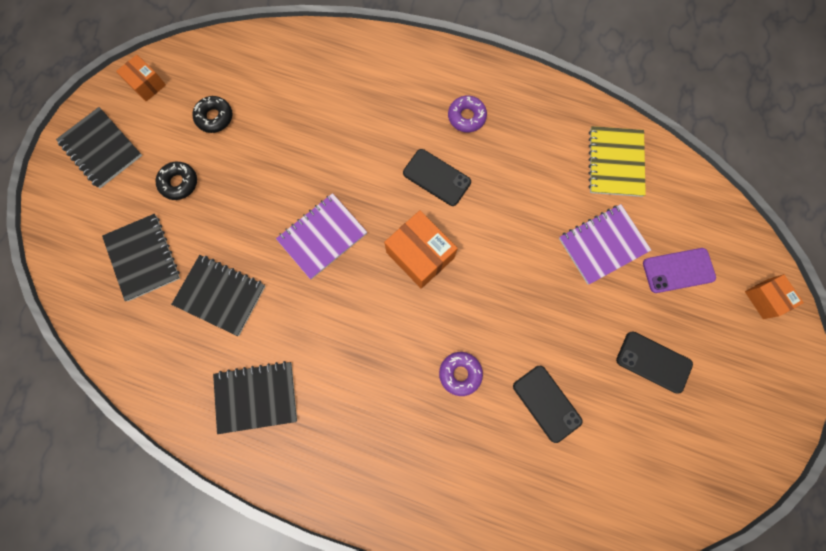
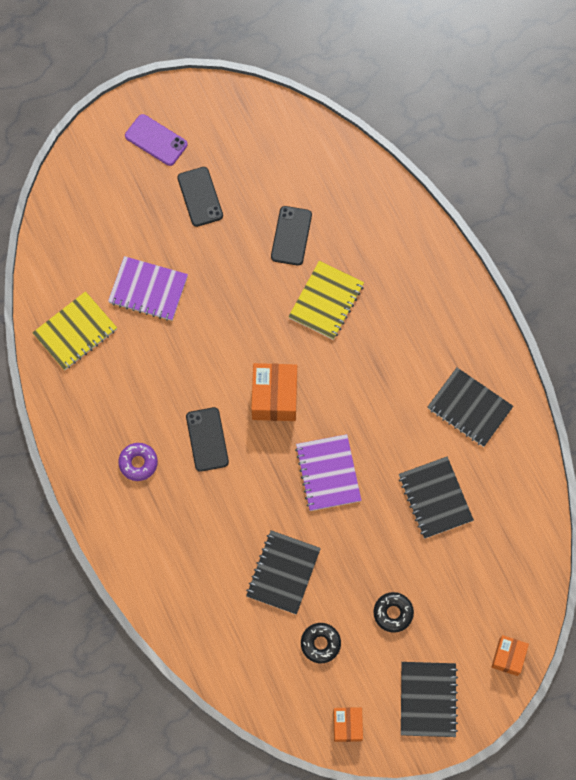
camera: 135 degrees left, 5 degrees down
black notebook [102,214,180,301] -> black notebook moved to [246,530,321,614]
purple notebook [276,193,367,279] -> purple notebook turned 75 degrees clockwise [295,434,361,511]
purple donut [439,352,483,396] -> yellow notebook [288,261,364,340]
purple phone [643,248,716,293] -> purple phone moved to [125,114,188,166]
orange box [745,274,804,319] -> orange box moved to [491,635,529,676]

